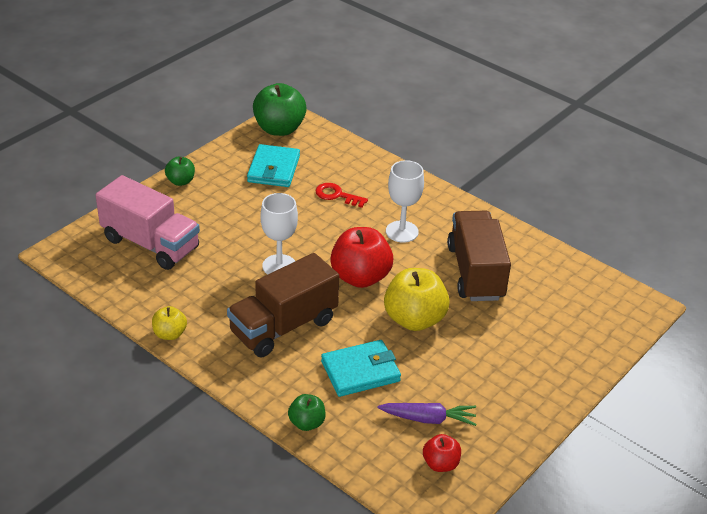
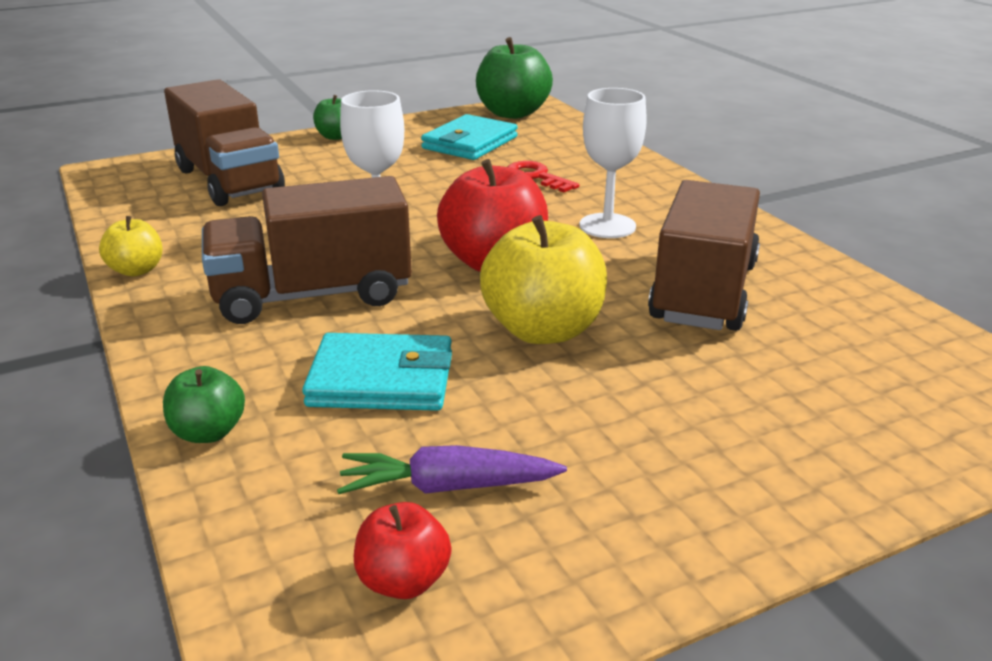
camera: 25 degrees right, 10 degrees down
pink truck [96,175,200,270] -> brown truck [164,79,285,206]
purple carrot [377,403,476,426] -> purple carrot turned 150 degrees clockwise [337,445,567,494]

